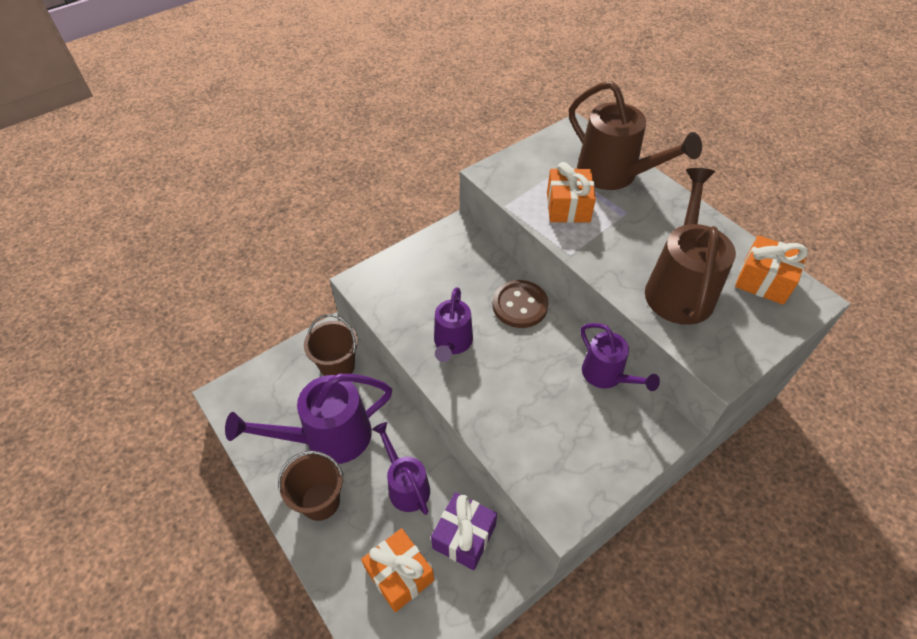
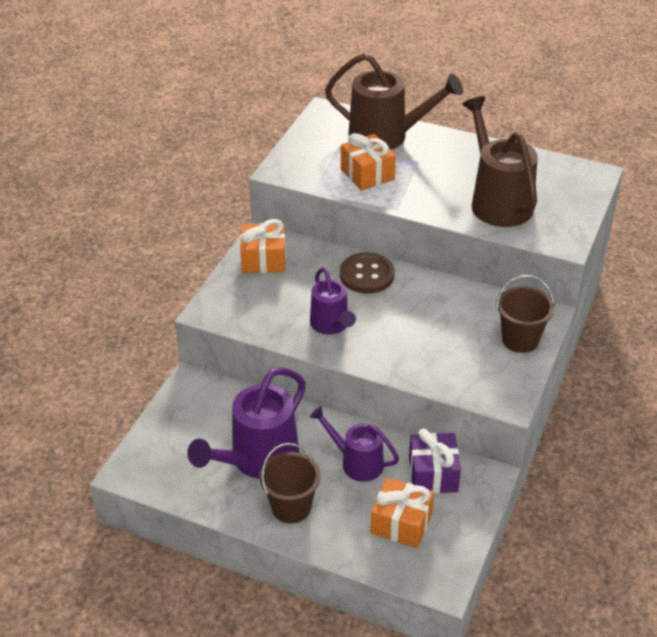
camera: 30 degrees left, 10 degrees down
brown bucket [304,314,358,376] -> brown bucket moved to [496,275,555,353]
purple watering can [581,323,660,391] -> none
orange gift [735,235,808,305] -> orange gift moved to [240,219,286,273]

